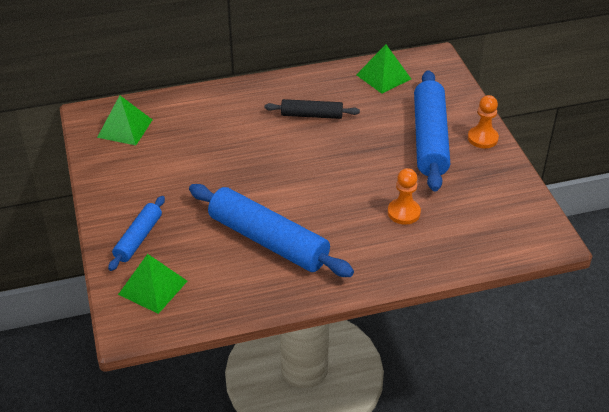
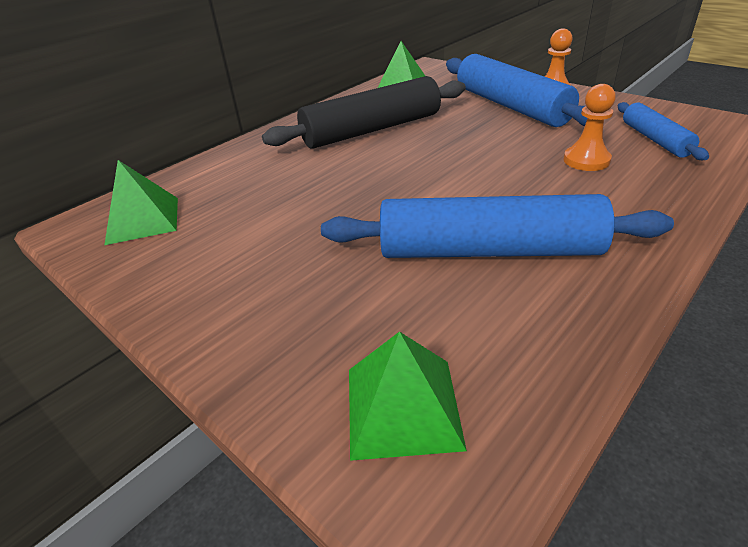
camera: 30 degrees left, 5 degrees down
blue rolling pin [108,196,165,271] -> blue rolling pin moved to [618,102,709,160]
black rolling pin [264,99,360,119] -> black rolling pin [262,76,466,149], size x1.85

